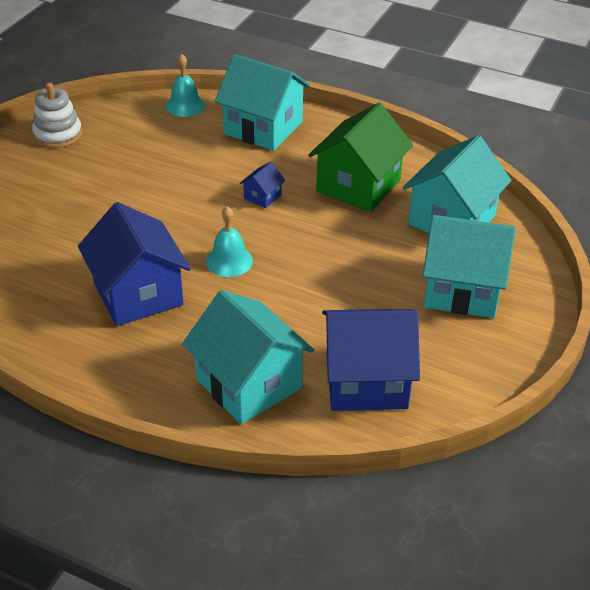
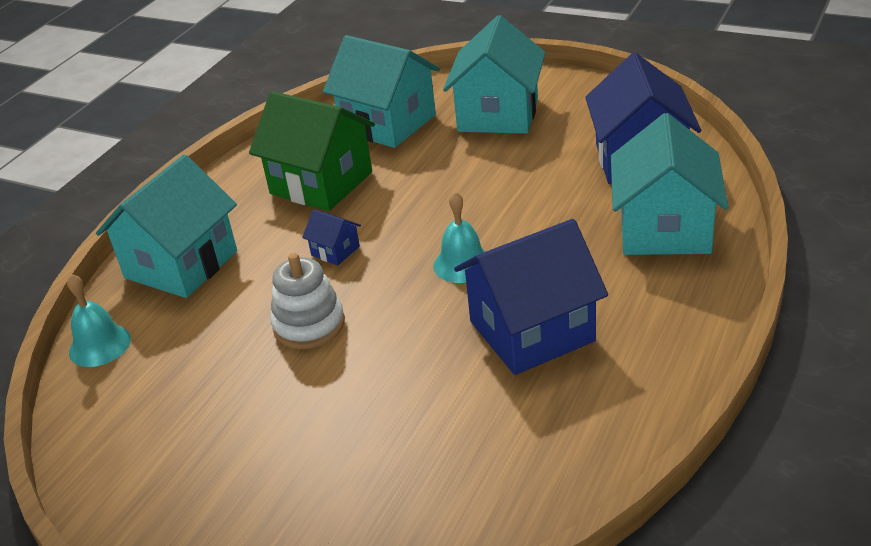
camera: 85 degrees left, 5 degrees down
white stacking toy [32,83,82,148] -> white stacking toy moved to [270,253,345,349]
turquoise house [182,290,314,424] -> turquoise house turned 45 degrees counterclockwise [611,113,728,255]

